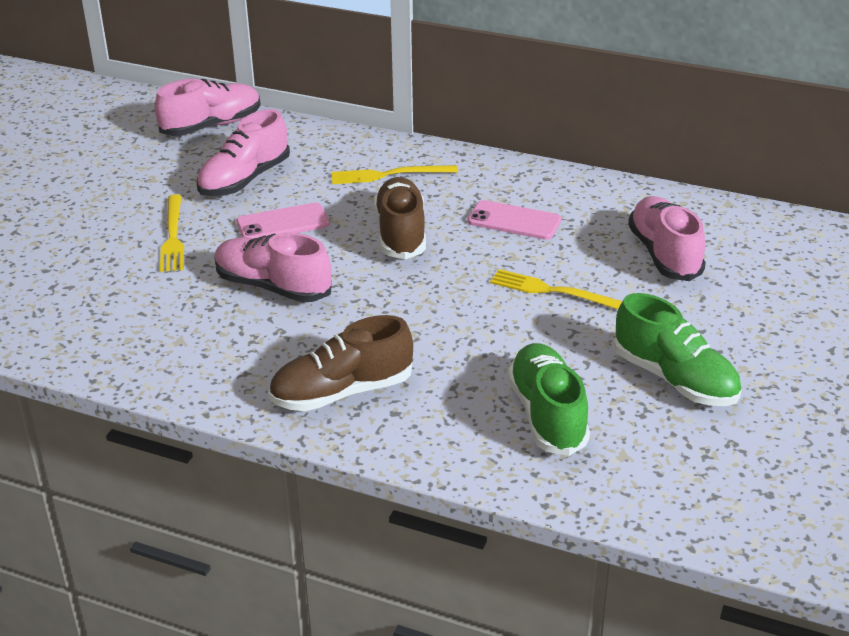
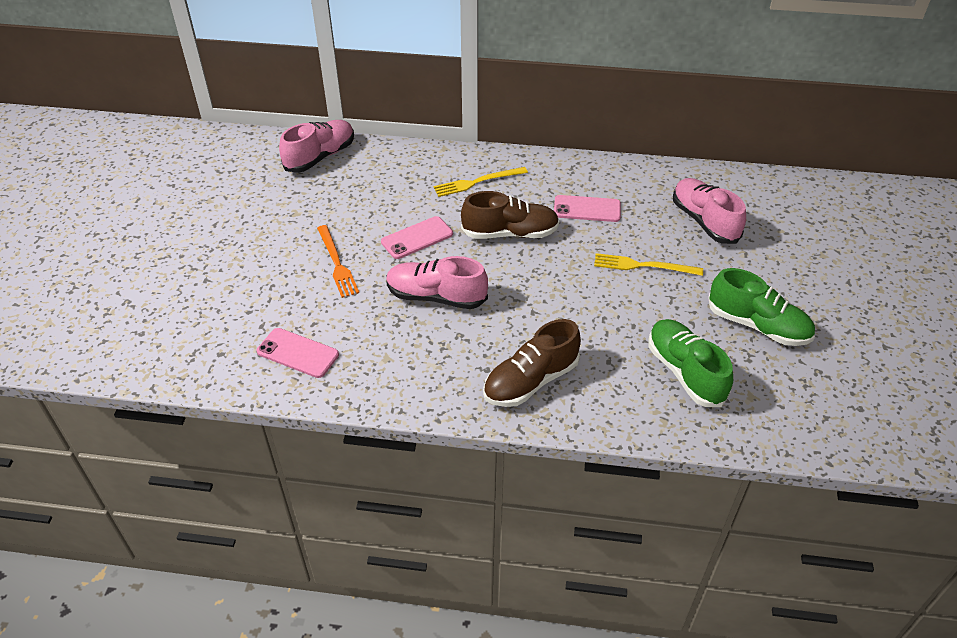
camera: 15 degrees left, 10 degrees up
yellow fork [160,194,184,272] -> orange fork [317,225,359,298]
pink shoe [197,109,290,196] -> none
brown shoe [374,177,426,259] -> brown shoe turned 105 degrees clockwise [461,191,559,239]
none -> pink phone [257,328,339,378]

